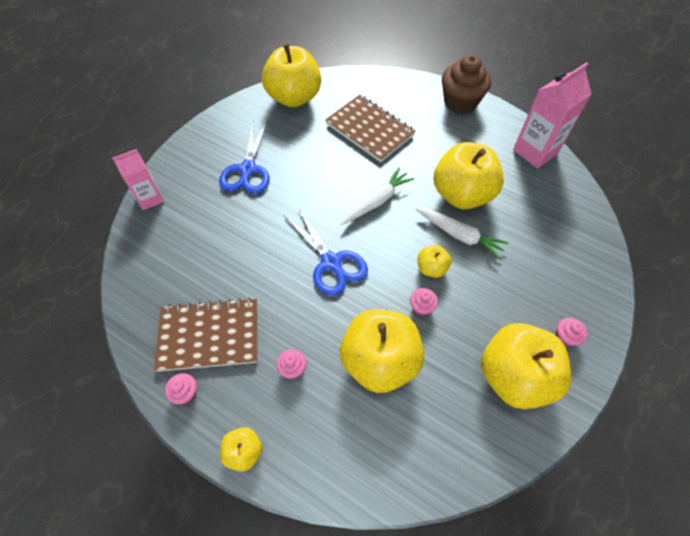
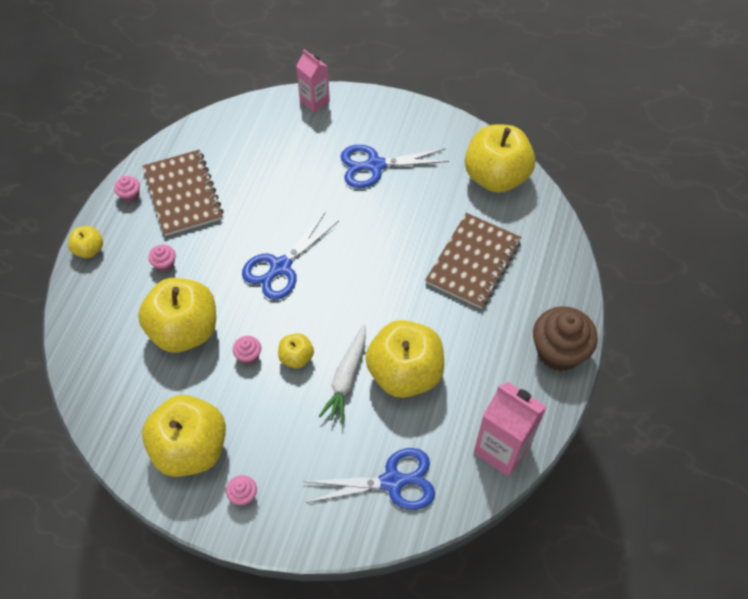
camera: 75 degrees right, 0 degrees up
white carrot [340,167,414,225] -> none
none -> blue scissors [303,448,435,510]

